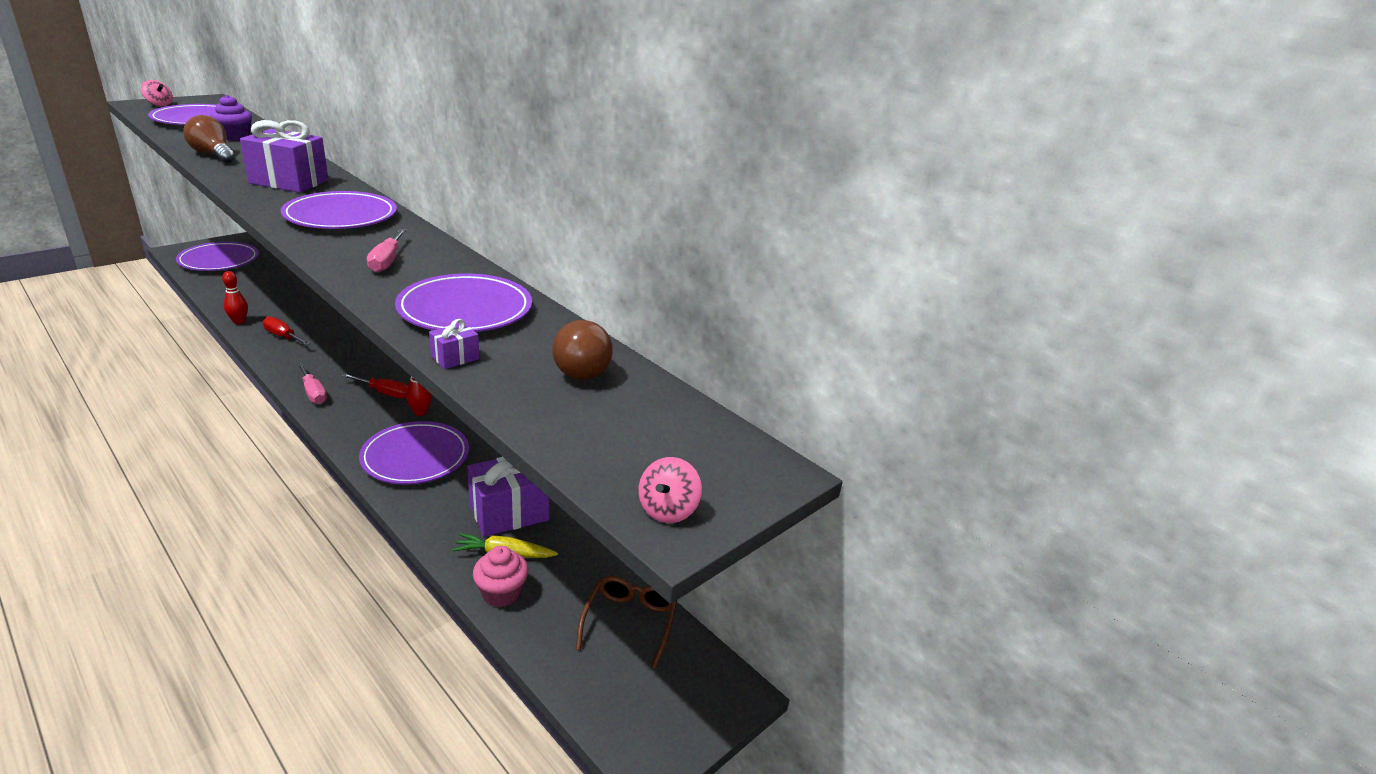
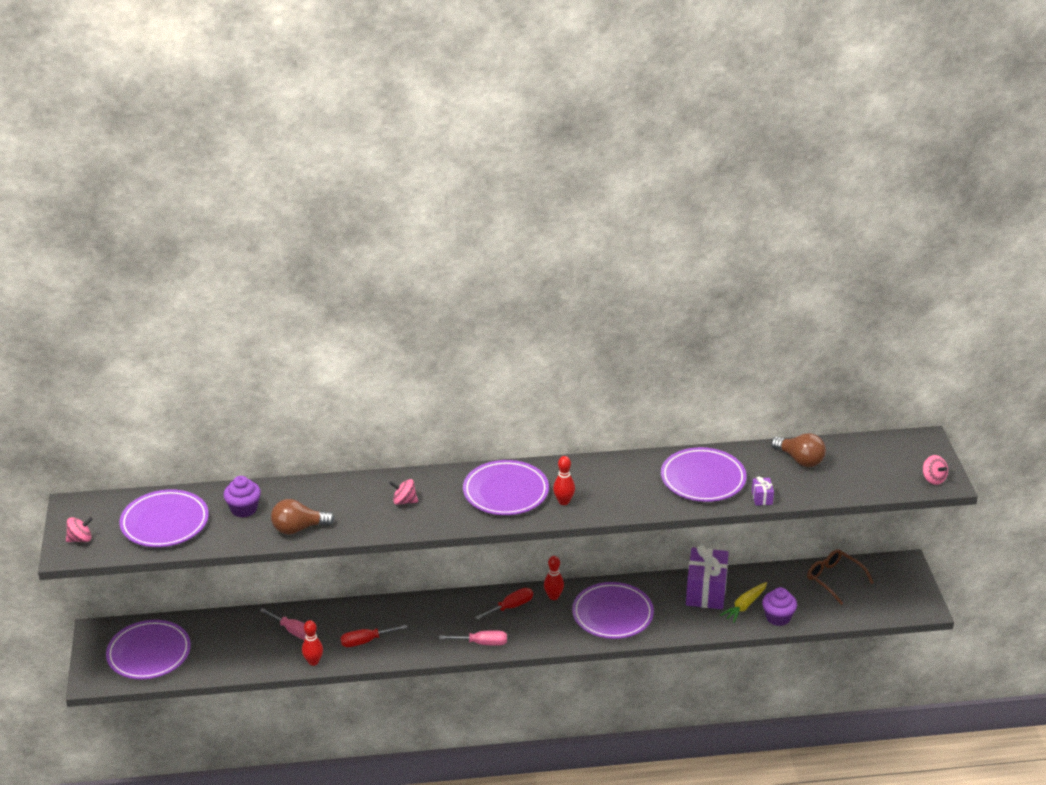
camera: 50 degrees left, 5 degrees up
purple gift [240,120,329,193] -> pink spinning top [389,479,418,505]
pink screwdriver [367,229,406,273] -> pink screwdriver moved to [259,608,306,640]
pink cupcake [473,546,529,607] -> purple cupcake [762,587,797,626]
none -> red bowling pin [553,456,575,505]

